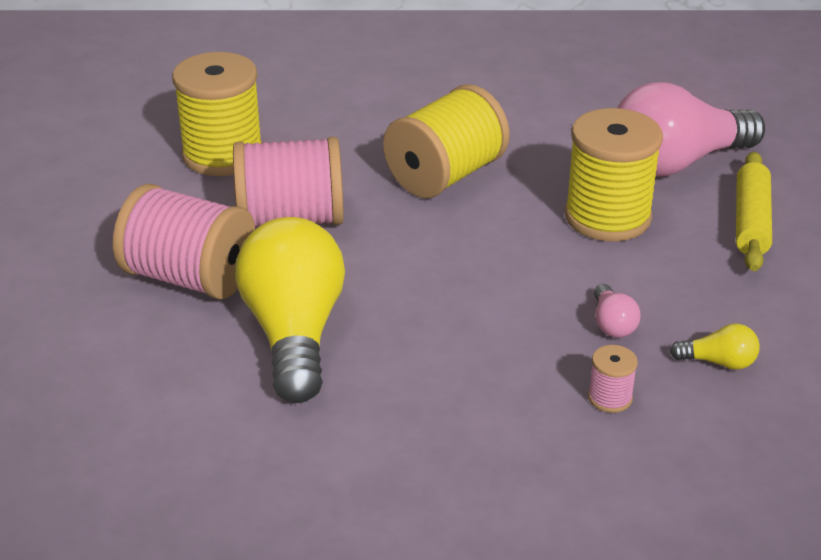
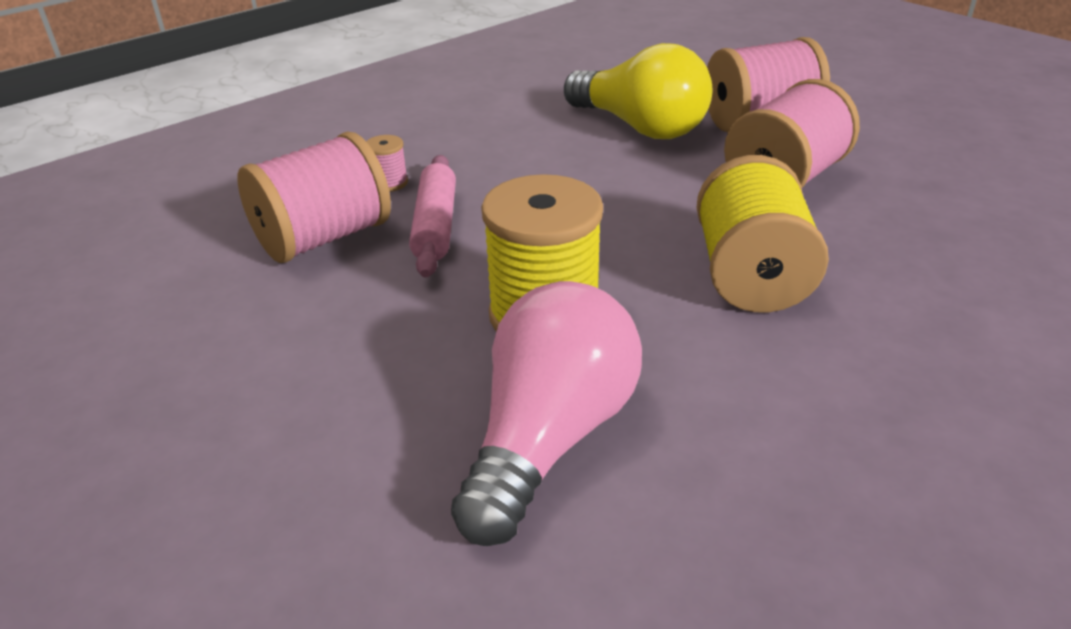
camera: 140 degrees right, 0 degrees up
yellow spool [172,52,262,176] -> none
pink light bulb [594,284,641,338] -> pink rolling pin [409,155,456,278]
yellow light bulb [670,324,760,370] -> pink spool [237,132,391,263]
yellow rolling pin [736,152,772,271] -> none

